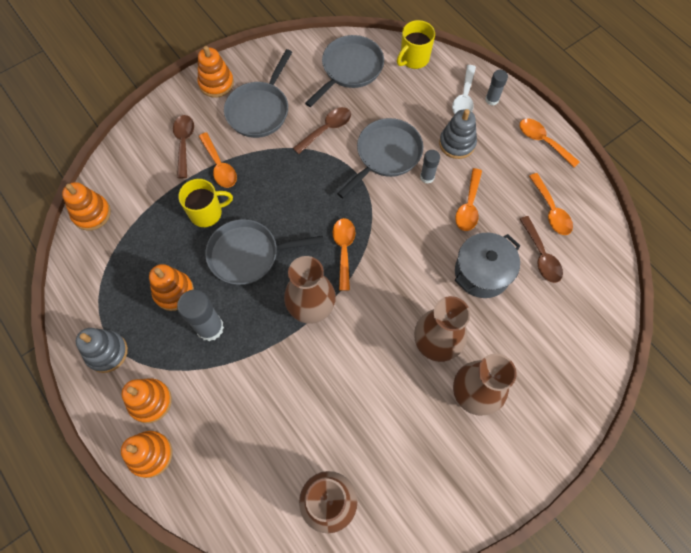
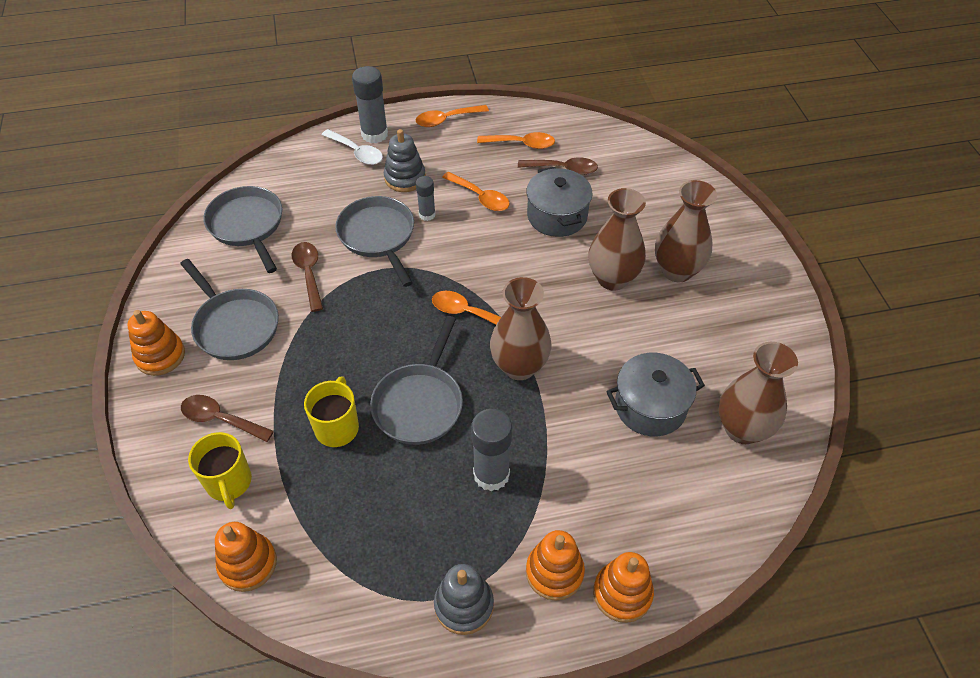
camera: 65 degrees left, 15 degrees down
orange stacking toy [149,264,194,311] -> none
orange spoon [199,132,237,188] -> none
yellow mug [397,20,435,69] -> yellow mug moved to [188,432,252,509]
grey glue stick [485,70,508,106] -> grey glue stick [352,66,388,143], size x1.73
none -> grey pot [606,353,705,436]

